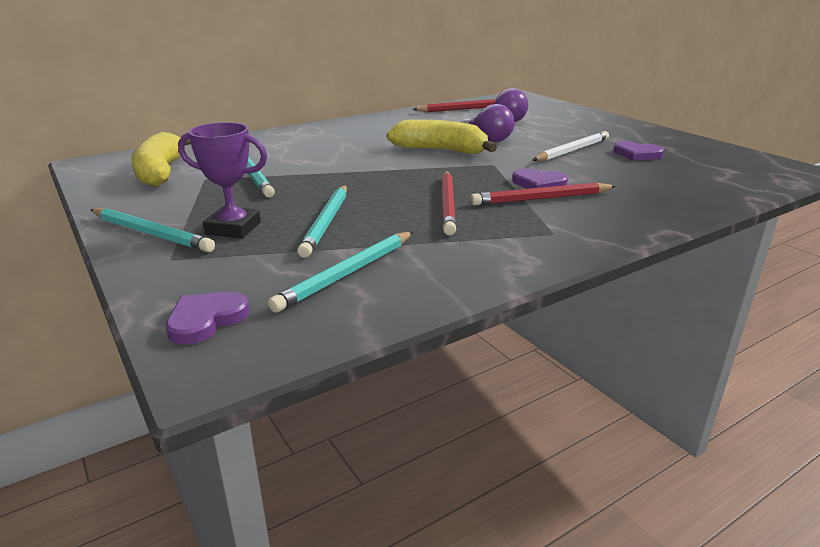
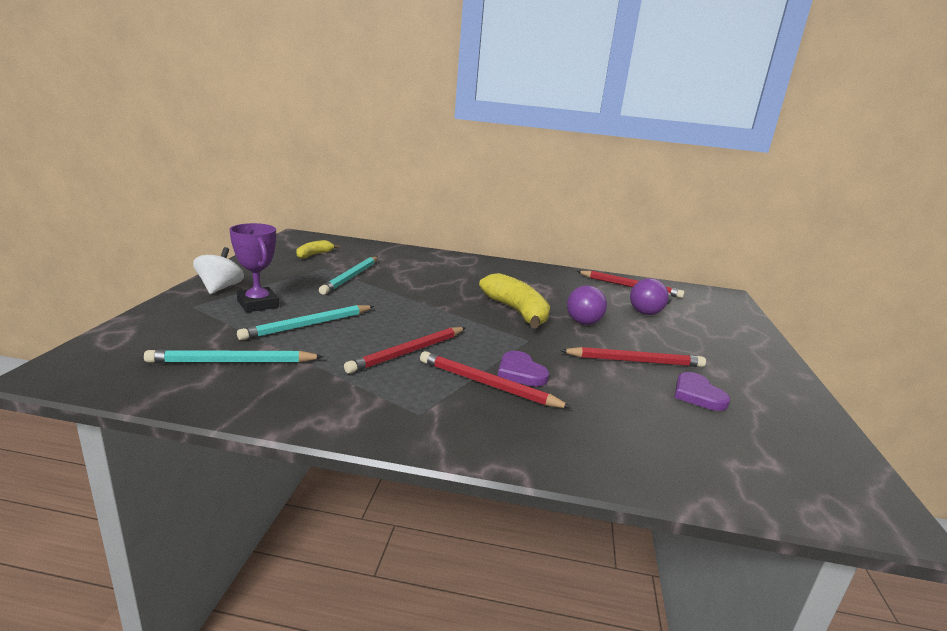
camera: 40 degrees right, 5 degrees down
turquoise pencil [90,208,215,252] -> white spinning top [193,247,244,294]
yellow banana [131,132,191,187] -> yellow banana [296,240,339,259], size x0.53
purple heart [166,292,250,345] -> none
white pencil [532,131,609,161] -> red pencil [560,347,706,367]

